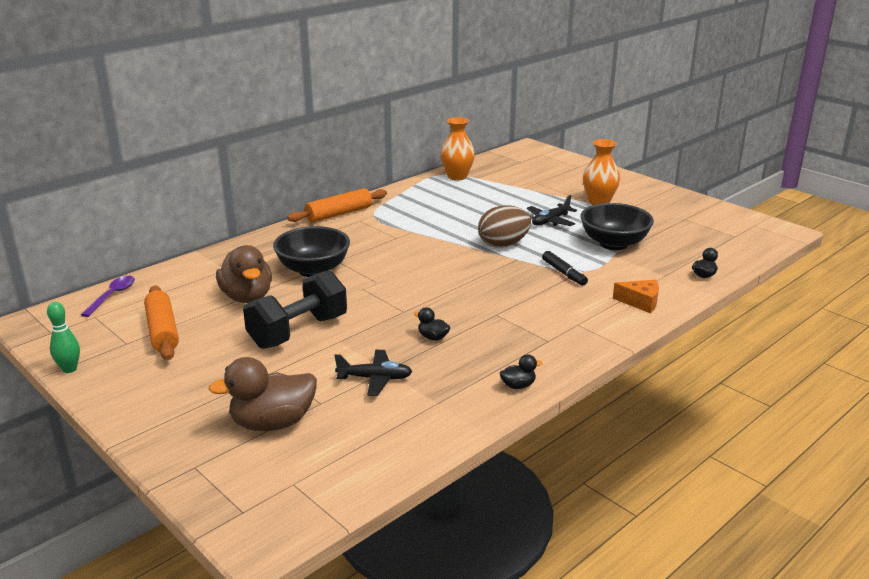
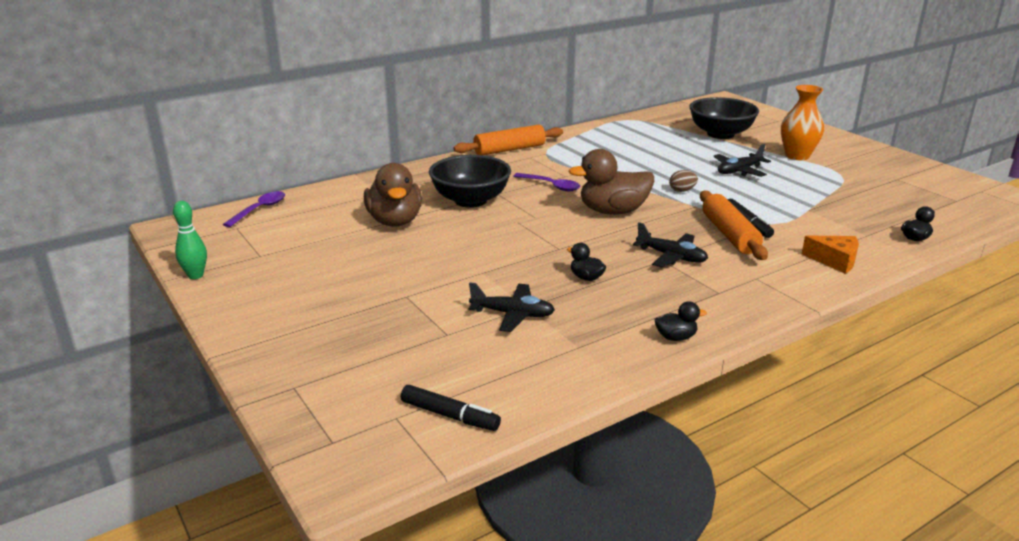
camera: 10 degrees right, 0 degrees up
orange rolling pin [144,285,179,360] -> orange rolling pin moved to [700,190,768,260]
brown duck [208,357,317,431] -> brown duck moved to [569,149,654,215]
black dumbbell [243,270,347,349] -> none
orange vase [440,117,475,180] -> none
brown egg [478,205,531,248] -> brown egg [669,170,698,192], size x0.47
black bowl [581,203,654,250] -> black bowl moved to [689,97,759,139]
none -> black marker [401,385,501,431]
none -> purple spoon [513,173,580,191]
none -> black plane [633,222,708,268]

